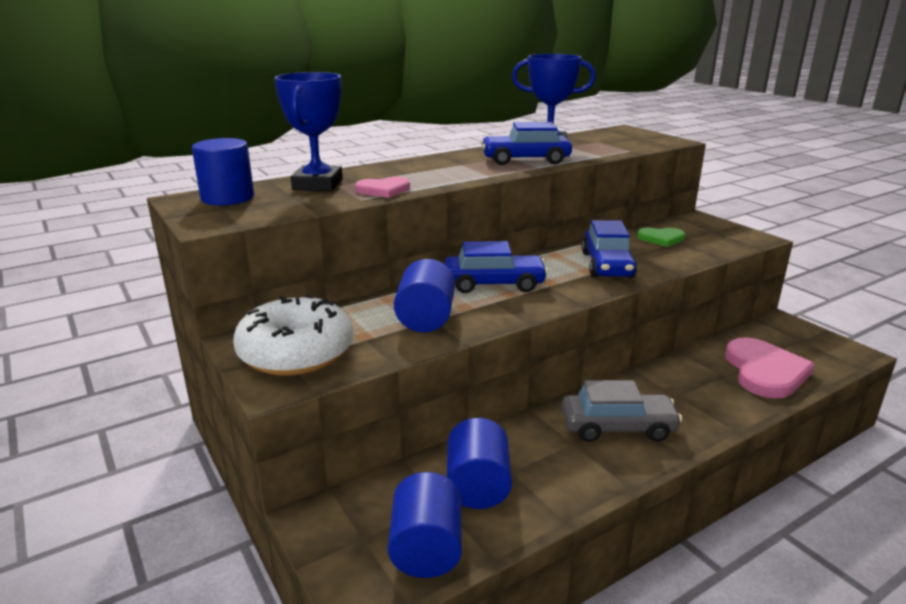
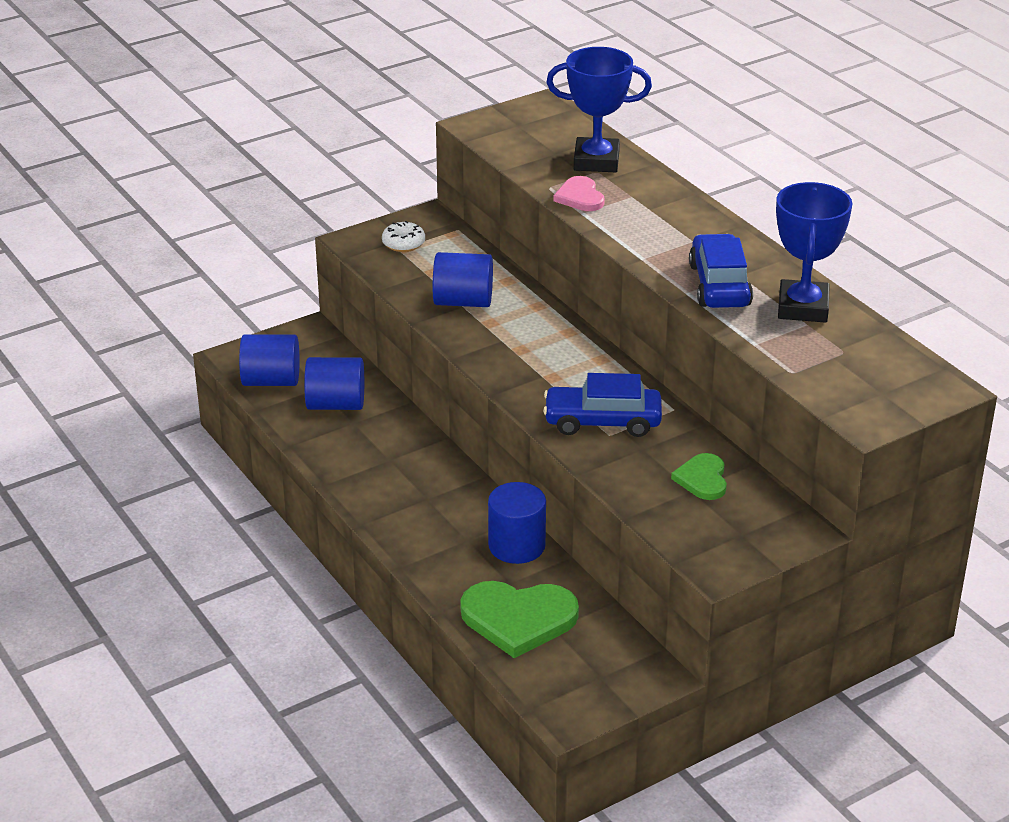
camera: 90 degrees right, 10 degrees up
blue cylinder [192,138,254,206] -> blue cylinder moved to [488,482,546,564]
white donut [233,294,353,376] -> white donut [382,221,425,252], size x0.45
blue car [444,241,548,293] -> none
grey car [562,380,682,442] -> none
pink heart [725,337,815,398] -> green heart [460,581,579,658]

